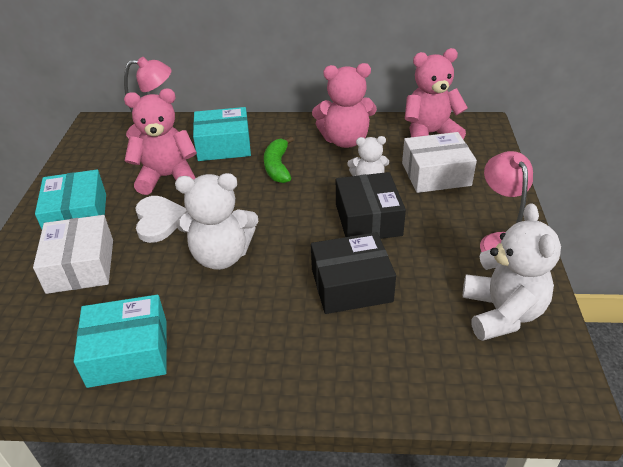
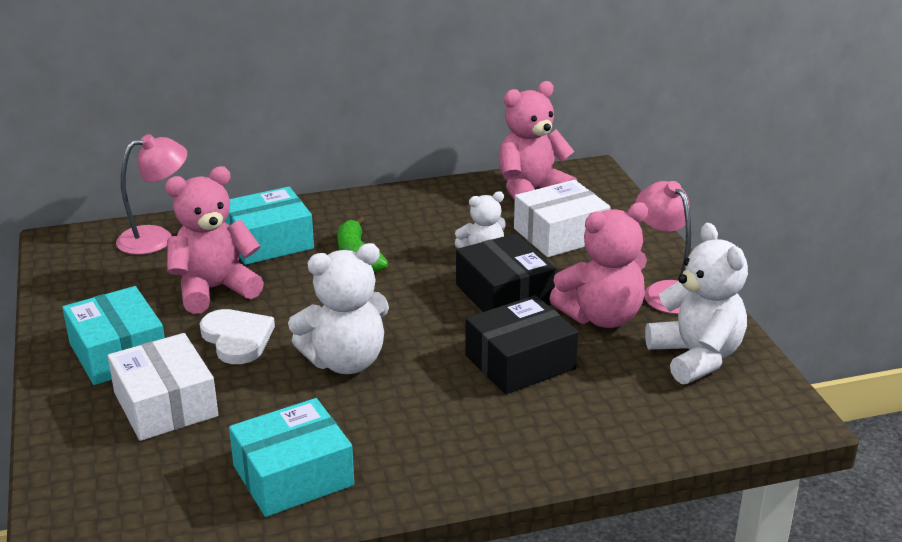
camera: 20 degrees left, 10 degrees down
pink teddy bear [312,63,377,148] -> pink teddy bear moved to [549,202,648,328]

